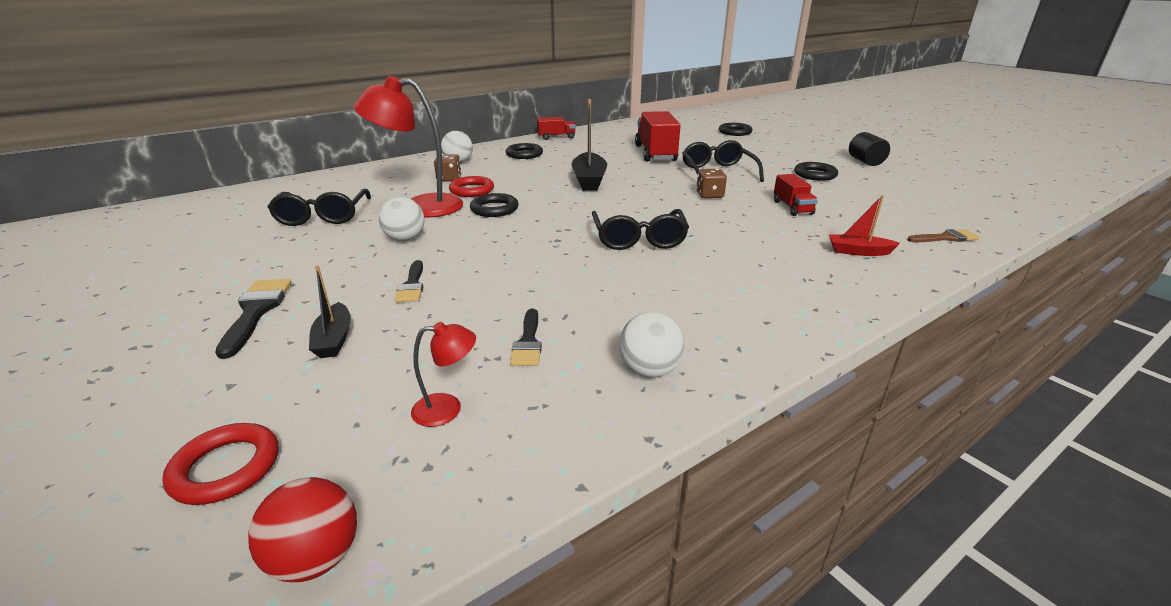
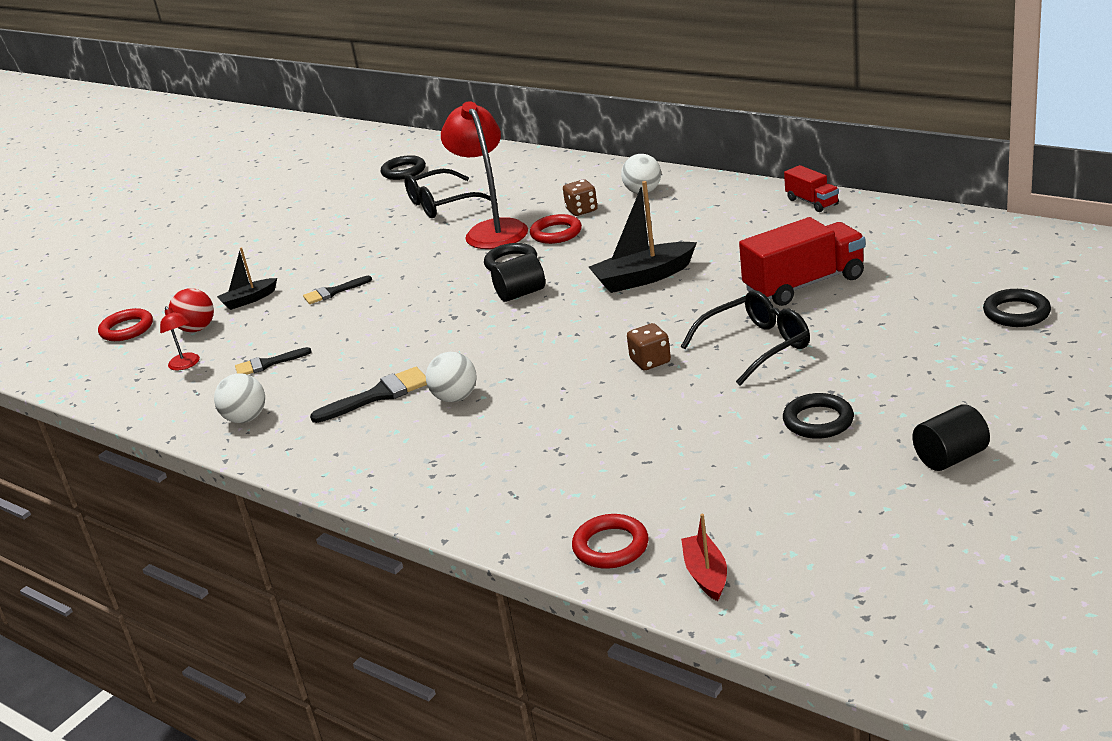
camera: 75 degrees right, 0 degrees up
black brush [215,279,292,359] -> black brush moved to [310,367,427,423]
red ball [248,477,357,582] -> red ball moved to [169,288,214,332]
white ball [379,197,424,241] -> white ball moved to [426,352,477,402]
black ring [506,143,543,159] -> black ring moved to [381,155,426,180]
black glasses [592,209,689,250] -> none
red truck [774,174,818,216] -> none
red boat [829,195,900,256] -> red boat moved to [681,514,727,601]
brown brush [908,229,980,242] -> red ring [572,514,649,569]
none -> black cylinder [491,253,545,302]

